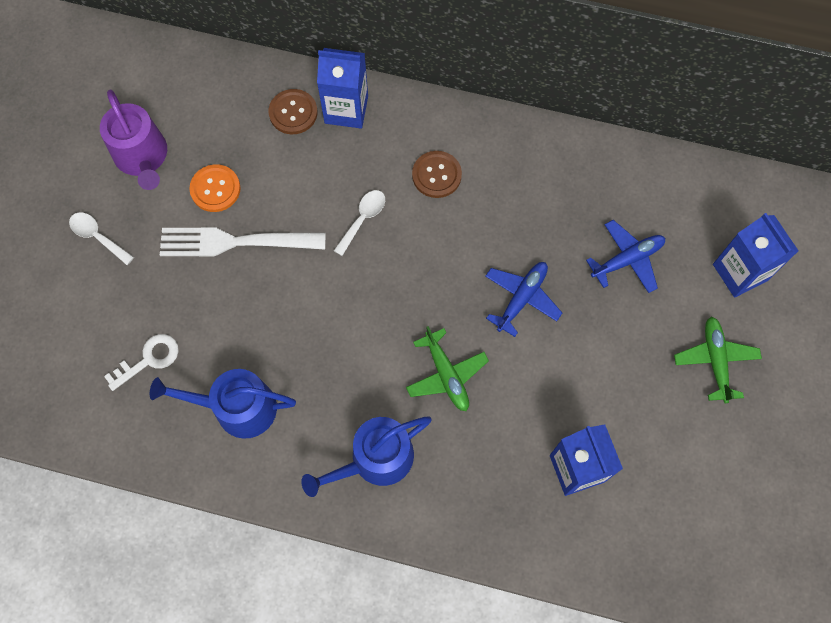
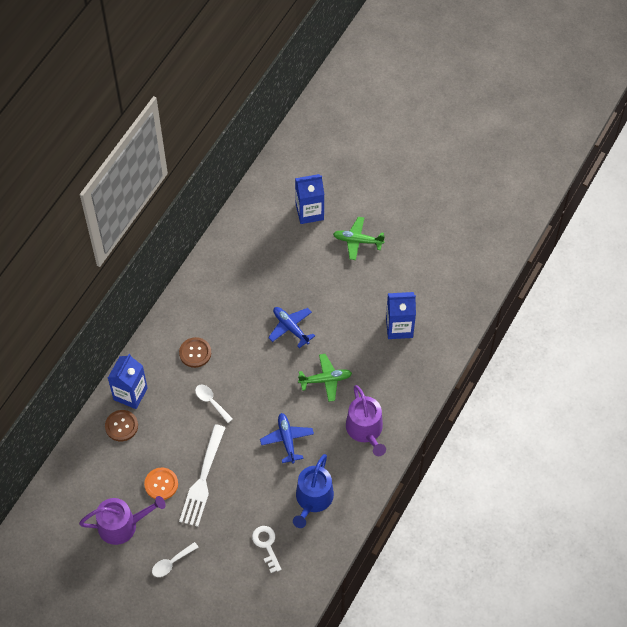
camera: 75 degrees left, 10 degrees down
blue watering can [301,416,431,497] -> purple watering can [346,385,386,456]
blue plane [586,220,665,293] -> blue plane moved to [260,413,314,464]

